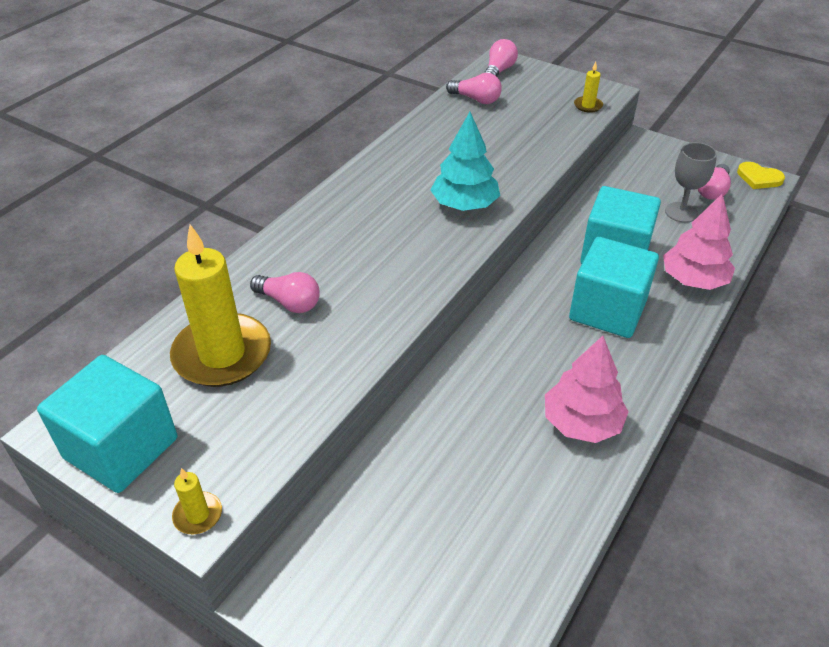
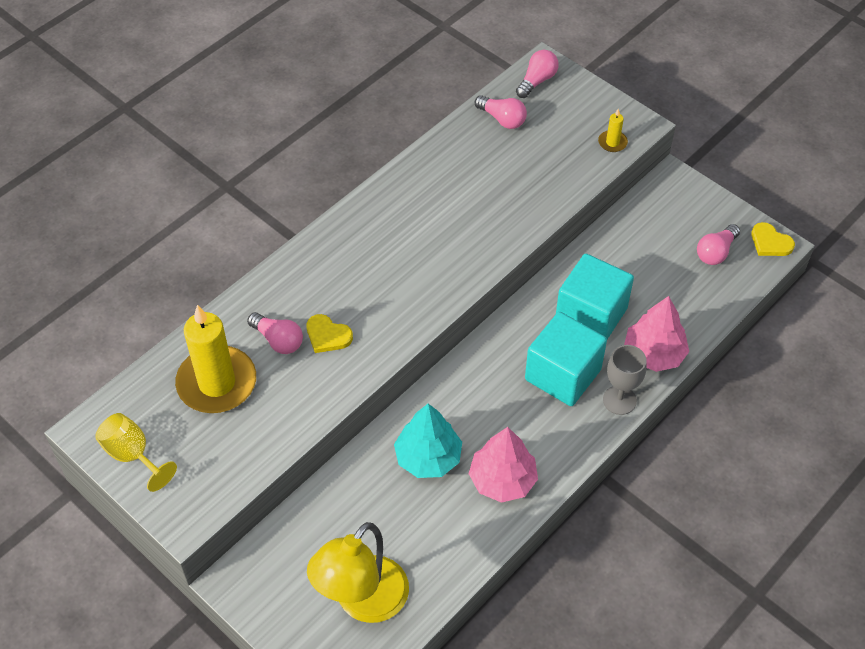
camera: 10 degrees right, 10 degrees up
turquoise cube [37,355,177,493] -> yellow goblet [95,413,177,492]
yellow candle [172,468,222,534] -> none
turquoise tree [430,112,500,211] -> turquoise tree moved to [394,404,462,478]
grey goblet [665,142,717,223] -> grey goblet moved to [603,345,647,415]
none -> yellow heart [306,314,353,353]
none -> yellow lamp [307,522,409,623]

